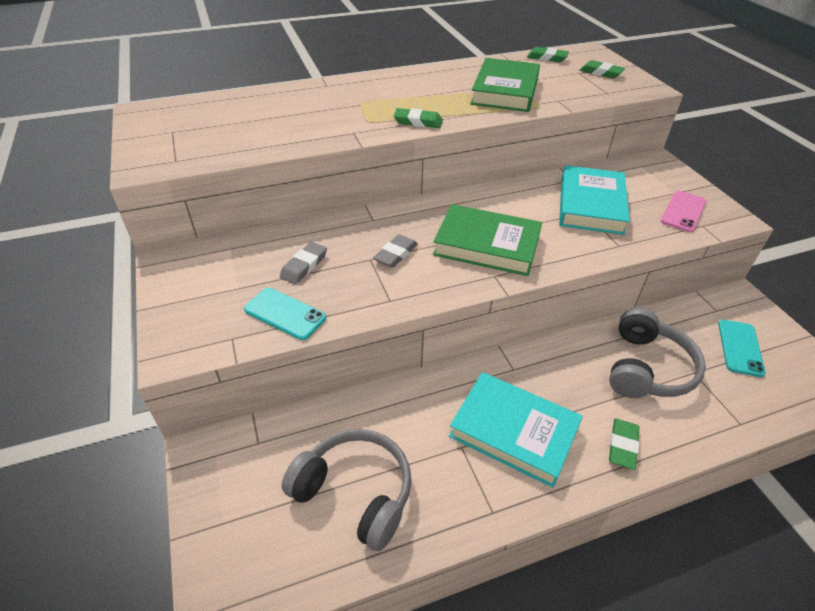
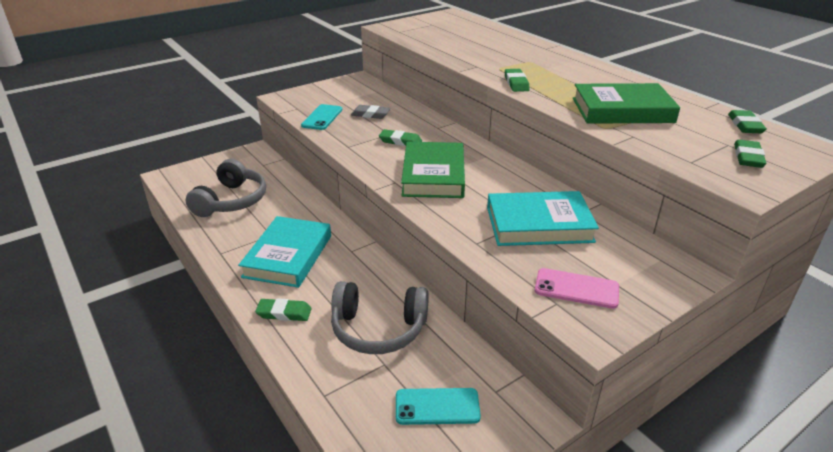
camera: 75 degrees right, 10 degrees down
grey eraser [373,234,418,268] -> green eraser [379,129,422,146]

